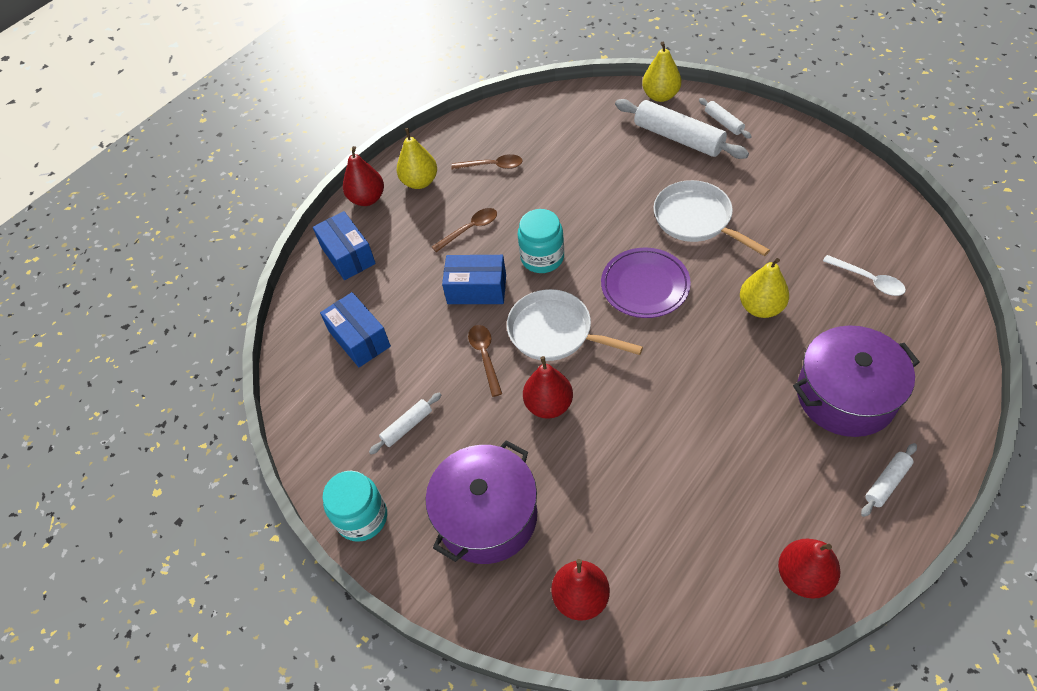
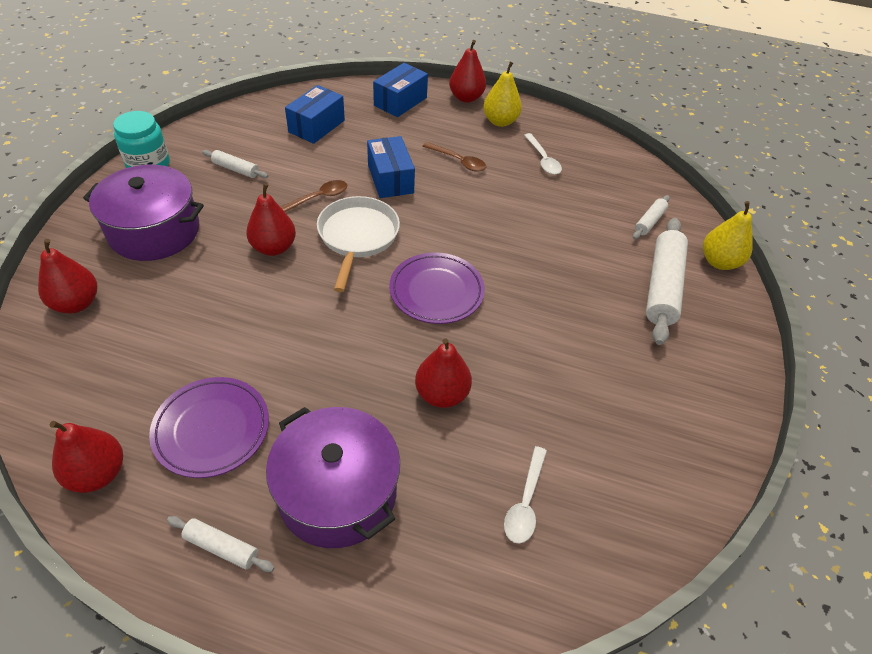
camera: 60 degrees right, 5 degrees down
brown spoon [452,154,523,170] -> white spoon [524,133,562,175]
turquoise jar [518,209,564,273] -> none
white pan [653,180,770,256] -> none
white rolling pin [699,98,752,139] -> white rolling pin moved to [633,195,670,239]
yellow pear [740,258,789,318] -> red pear [415,338,472,408]
none -> purple plate [149,377,269,478]

